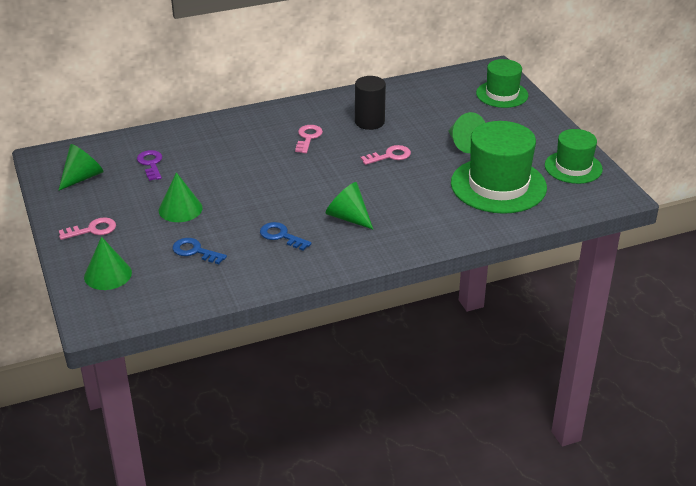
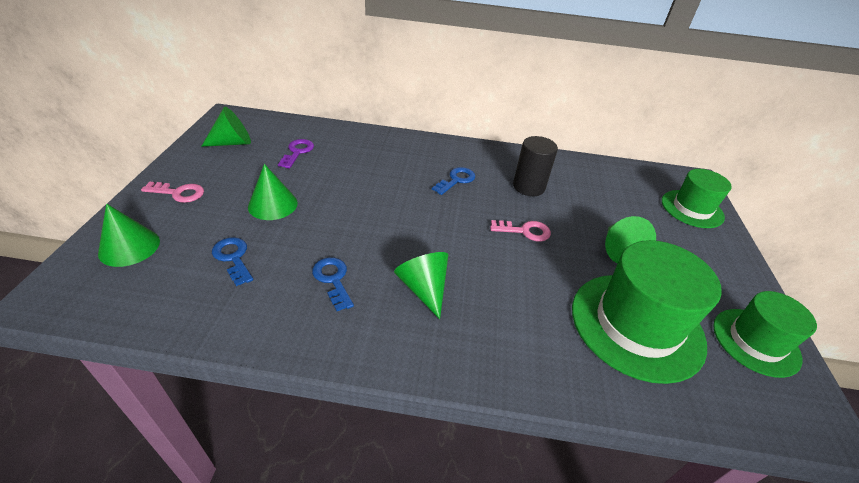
camera: 25 degrees right, 5 degrees up
pink key [295,125,323,153] -> blue key [432,167,475,195]

